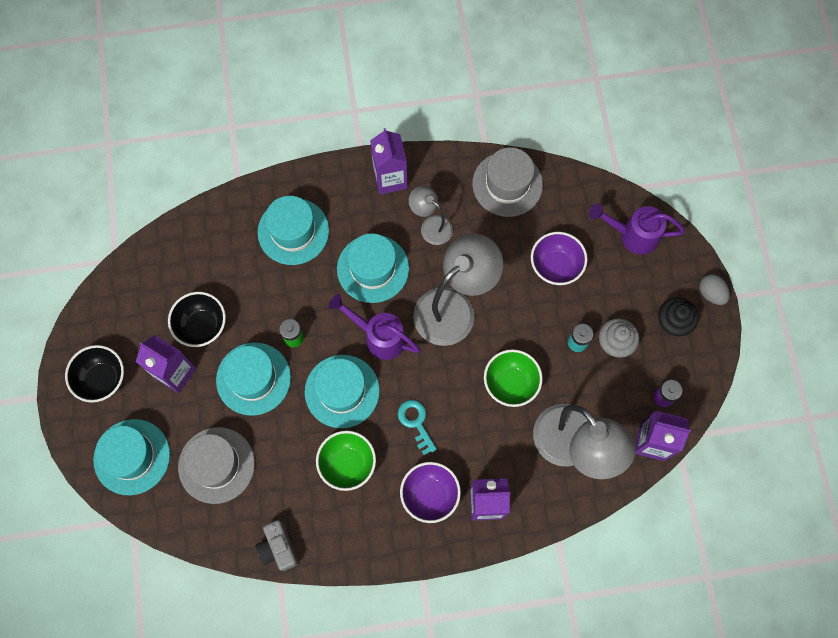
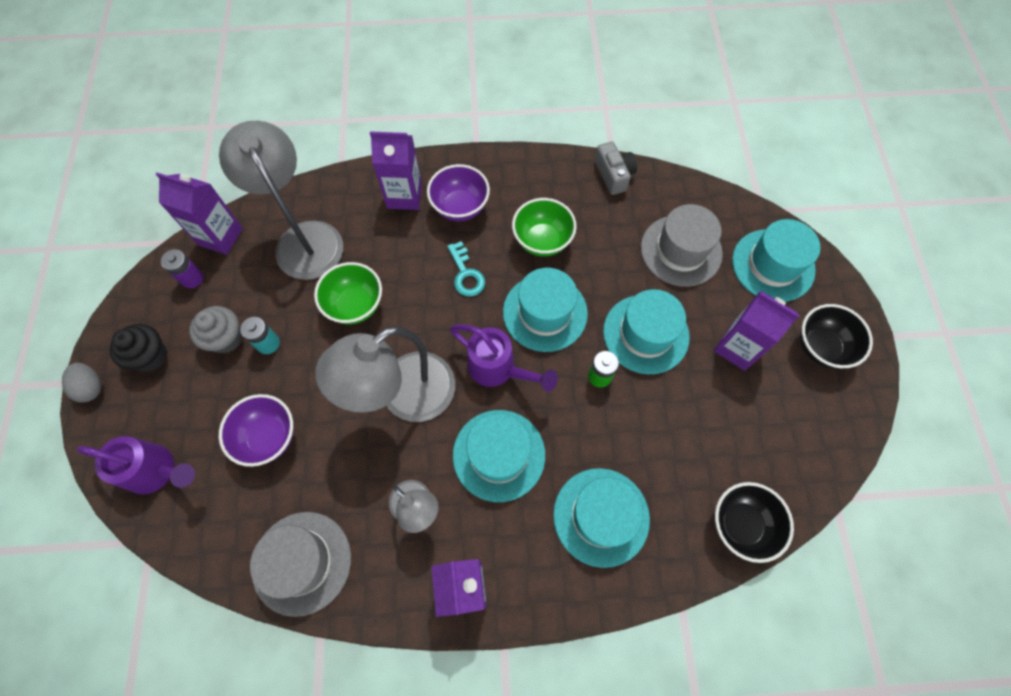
camera: 175 degrees left, 5 degrees down
black bowl [168,292,226,347] -> black bowl moved to [715,482,794,563]

